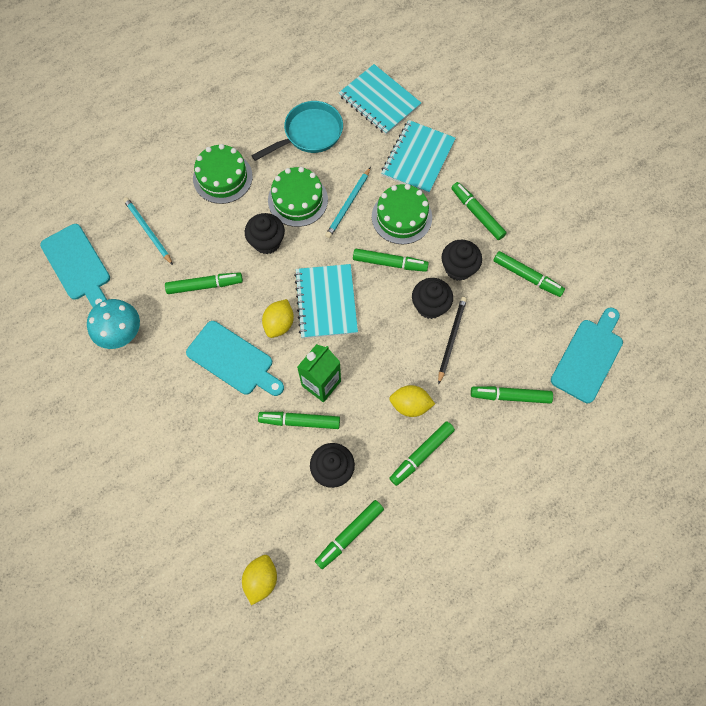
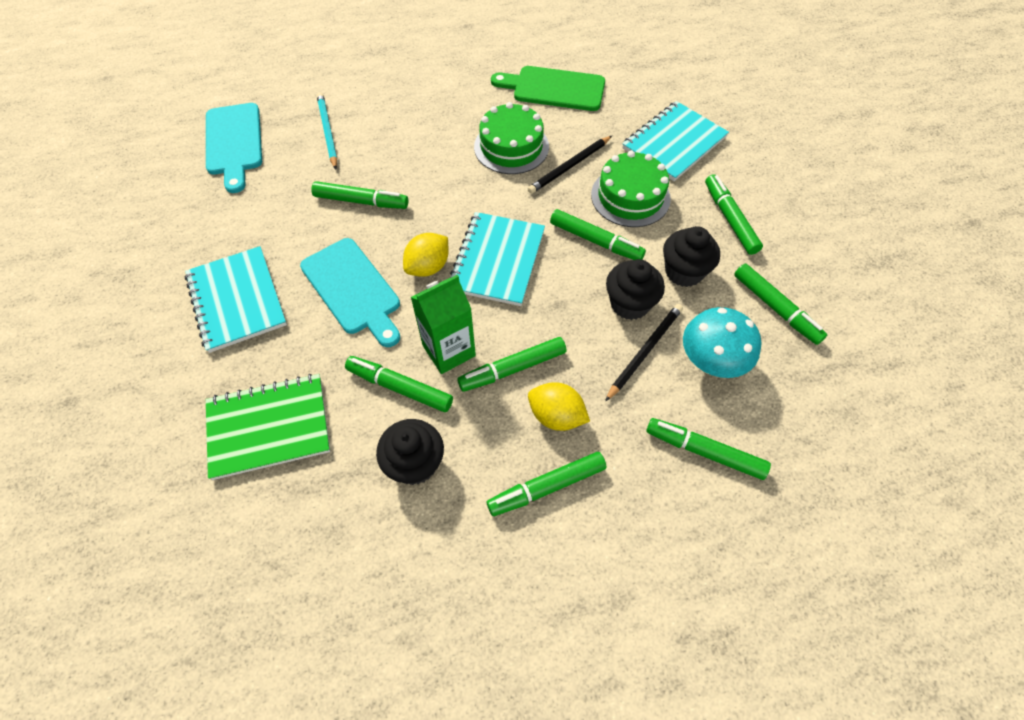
camera: 20 degrees right, 10 degrees down
turquoise mushroom [87,299,140,349] -> turquoise mushroom moved to [683,307,761,378]
green cake [193,144,253,204] -> none
yellow lemon [242,555,277,605] -> none
black cupcake [245,213,285,254] -> none
turquoise pan [251,101,343,161] -> green cutting board [491,66,605,111]
green marker [315,500,384,569] -> green marker moved to [457,337,566,392]
turquoise pencil [325,167,371,238] -> black pencil [528,136,612,194]
turquoise notebook [339,64,421,135] -> turquoise notebook moved to [185,246,287,353]
turquoise cutting board [551,308,623,403] -> none
none -> green notebook [206,374,330,480]

